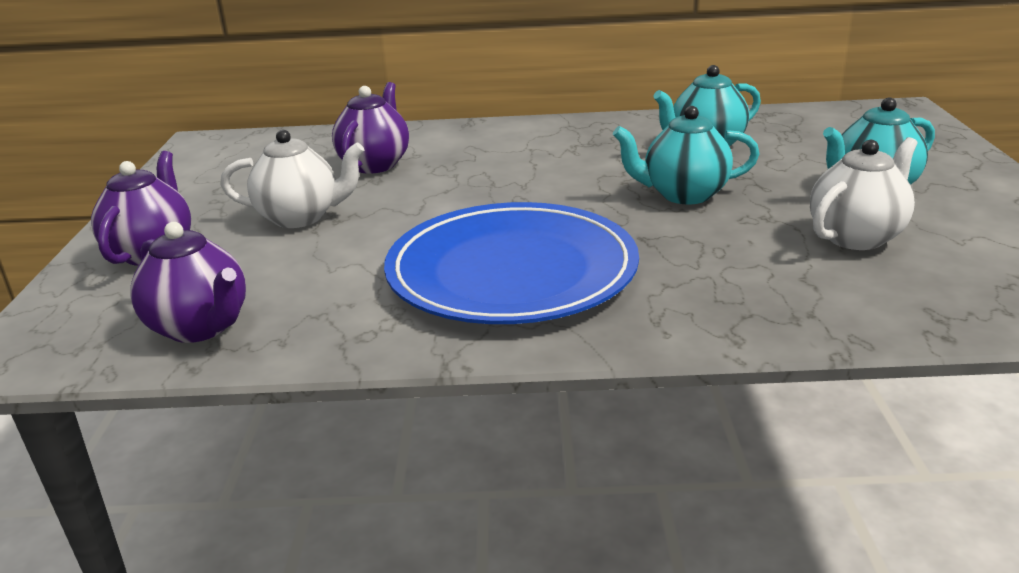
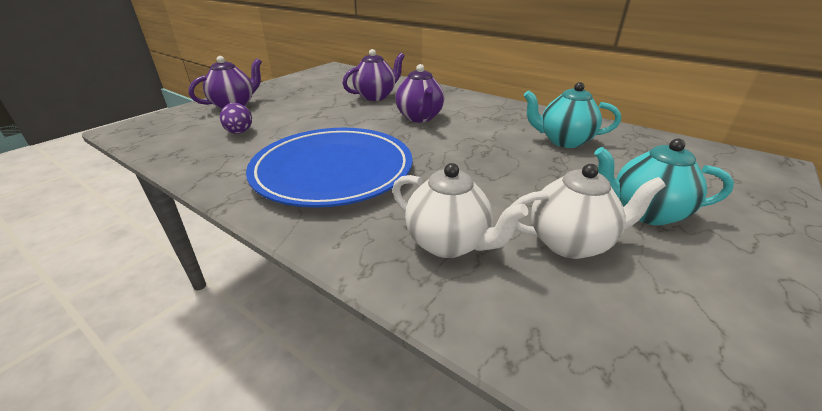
camera: 35 degrees right, 5 degrees up
purple teapot [130,222,246,343] -> purple teapot moved to [395,64,444,122]
white teapot [220,130,364,228] -> white teapot moved to [392,163,528,258]
turquoise teapot [613,106,759,204] -> none
none -> purple egg [220,103,252,134]

